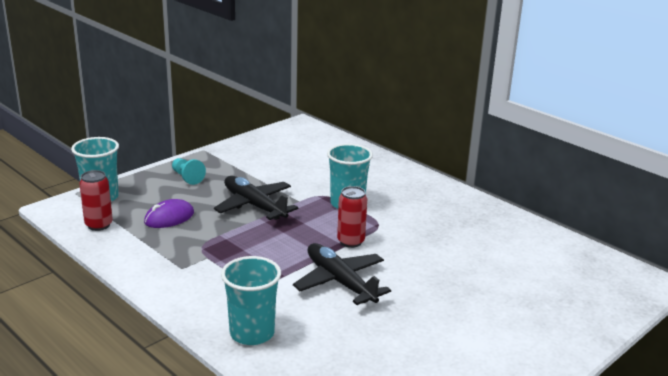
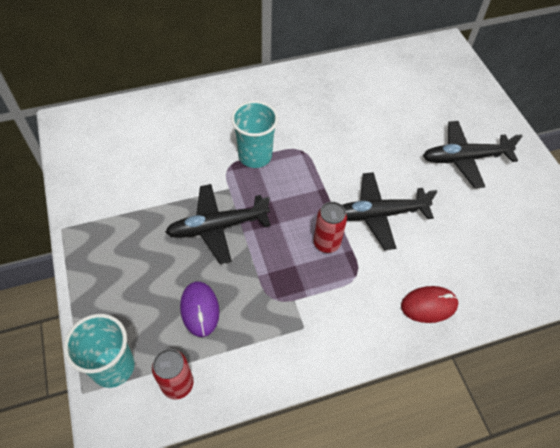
camera: 65 degrees left, 30 degrees up
turquoise pawn [172,158,206,185] -> none
turquoise cup [221,256,281,345] -> red mouse [401,286,458,323]
red can [337,186,367,248] -> red can moved to [313,202,347,253]
none -> black plane [423,121,522,188]

